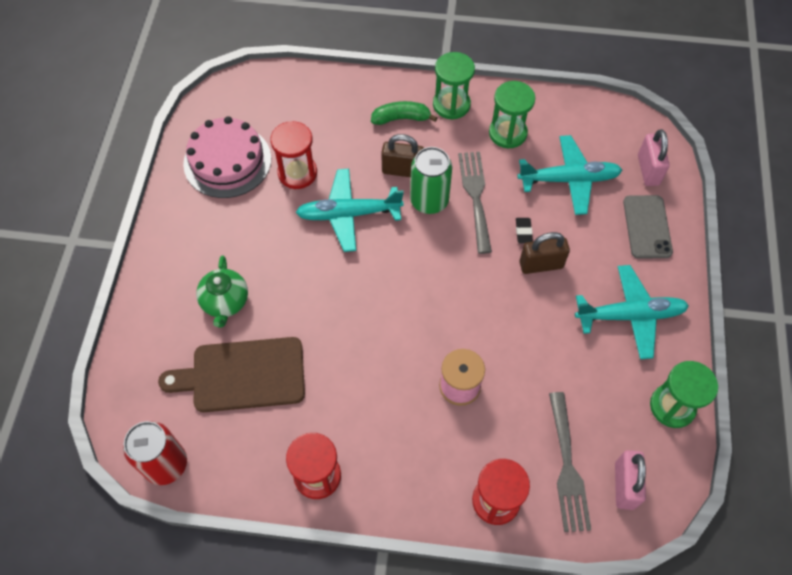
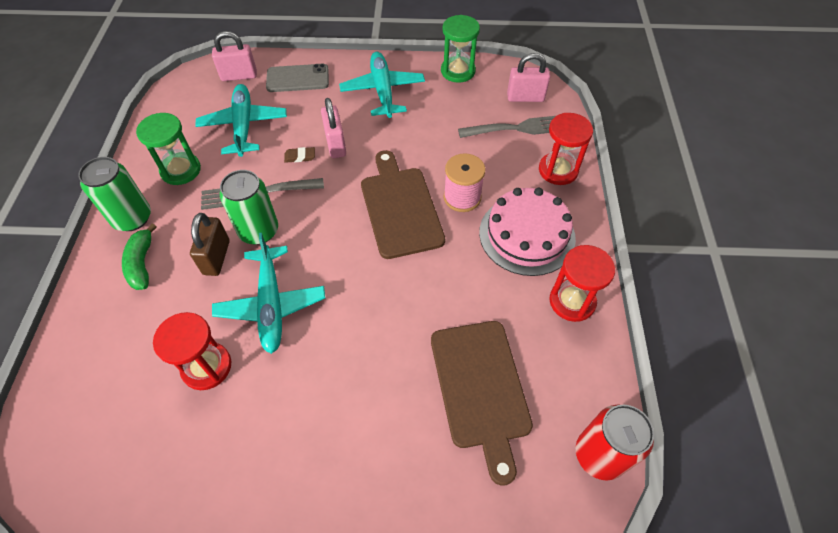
camera: 95 degrees left, 5 degrees down
pink cake [183,116,271,198] -> pink cake moved to [479,188,576,276]
green teapot [196,255,248,328] -> none
green hourglass [433,52,475,120] -> green can [78,157,151,231]
black eraser [516,218,533,244] -> brown eraser [284,147,315,163]
brown padlock [520,232,570,274] -> pink padlock [321,98,346,158]
none -> brown cutting board [361,150,445,259]

